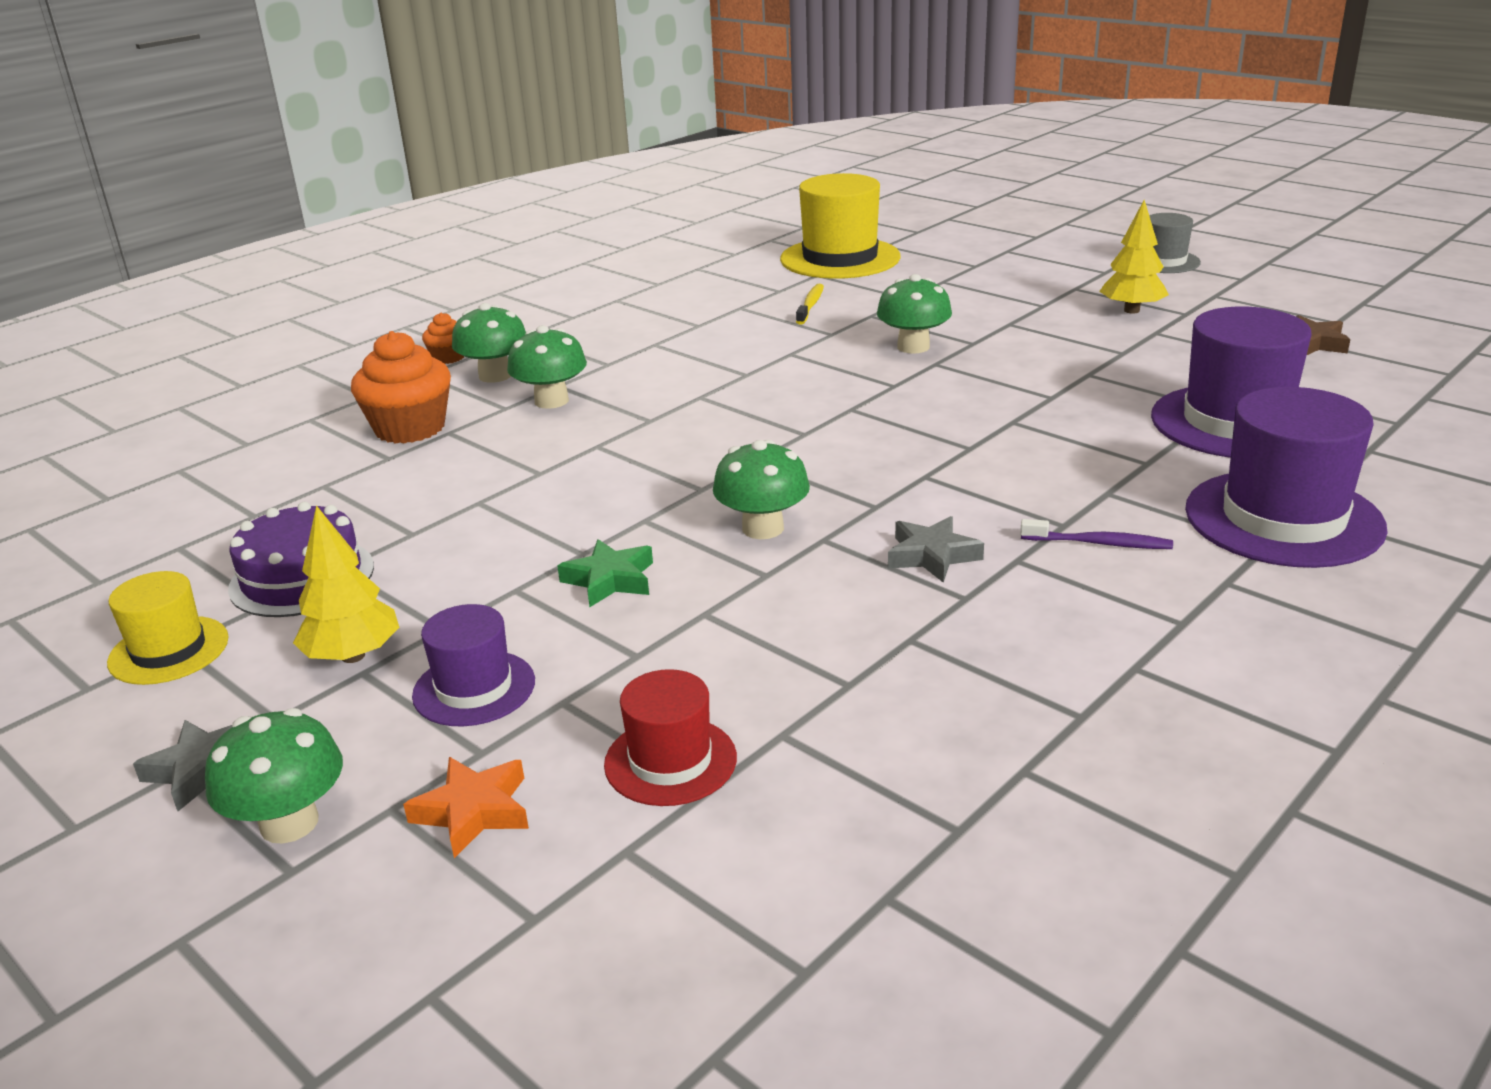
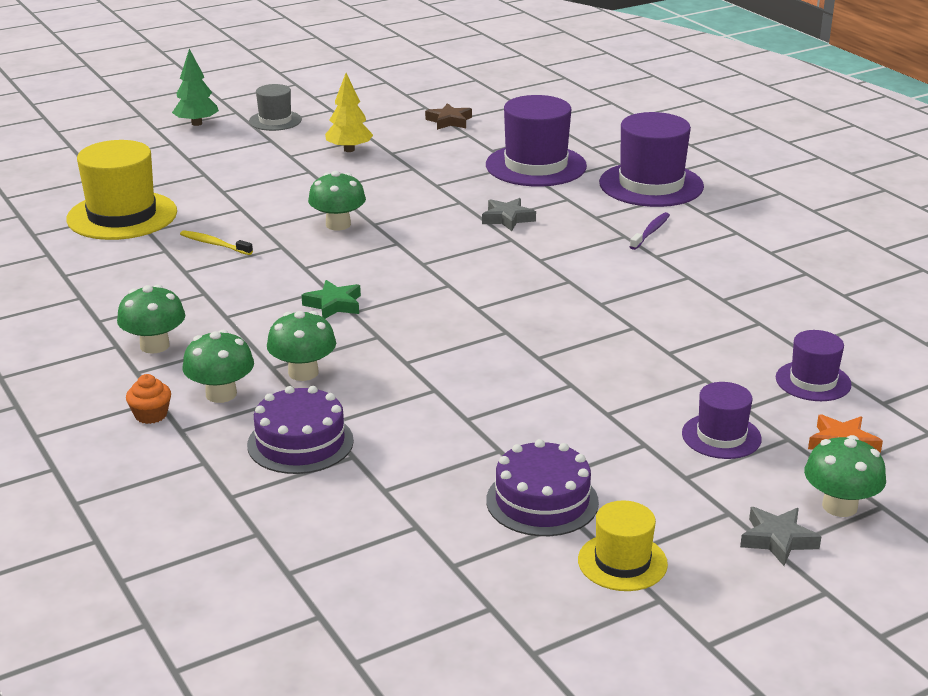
camera: 75 degrees left, 0 degrees up
yellow tree [293,505,399,663] -> none
orange cupcake [351,331,451,444] -> purple cake [247,386,354,474]
green star [557,539,653,607] -> green star moved to [302,280,361,319]
red hat [604,669,737,806] -> purple hat [776,330,852,401]
green mushroom [713,440,810,539] -> green mushroom moved to [117,285,185,354]
grey star [888,516,984,583] -> grey star moved to [482,198,536,231]
none -> green tree [172,49,219,126]

